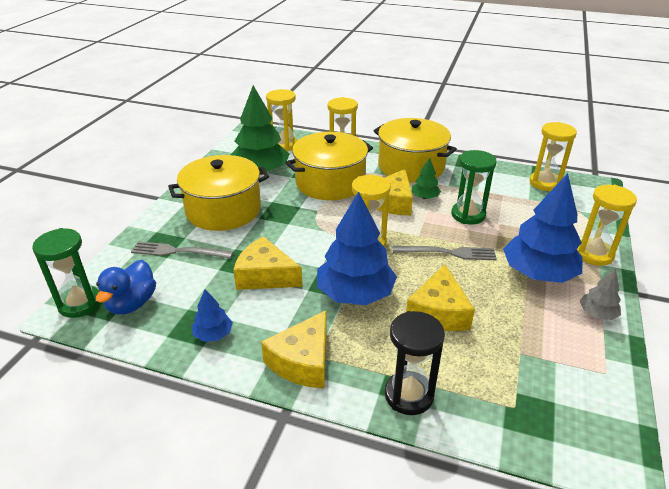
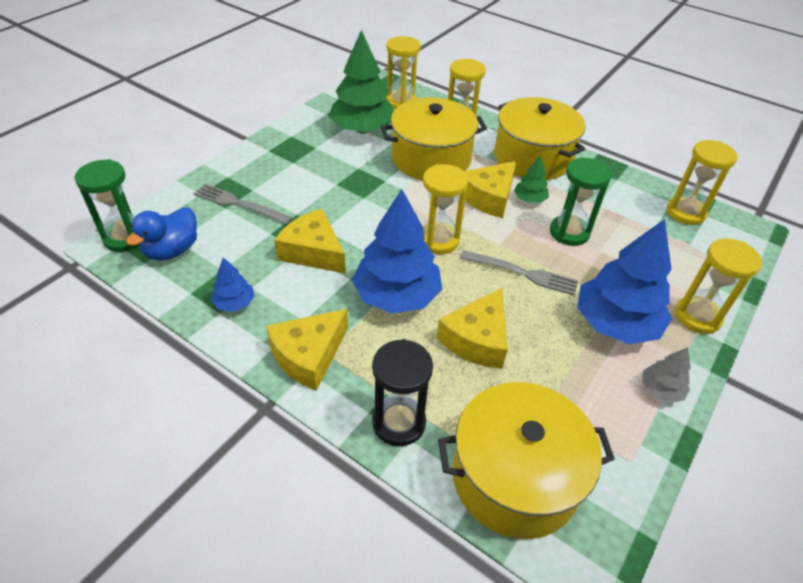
camera: 15 degrees right, 10 degrees up
yellow pot [168,155,269,231] -> yellow pot moved to [438,382,615,539]

